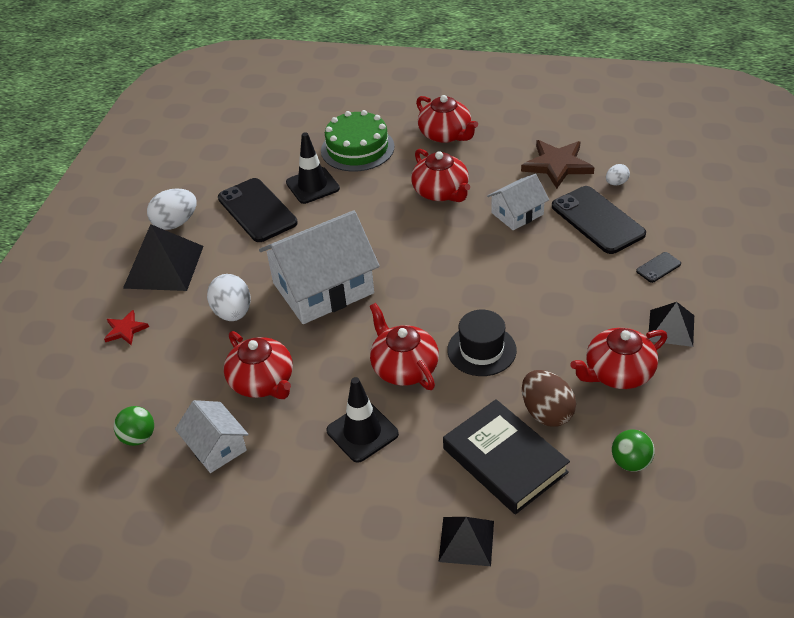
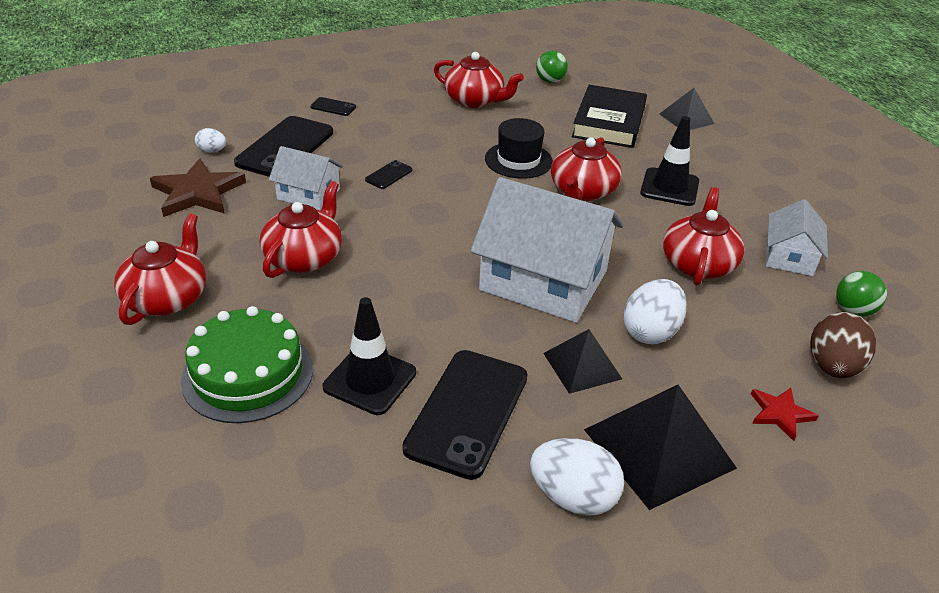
camera: 130 degrees left, 5 degrees down
brown egg [522,370,576,427] -> brown egg moved to [810,312,876,378]
black pyramid [648,302,694,347] -> black pyramid moved to [543,329,622,394]
none -> black phone [365,160,412,189]

